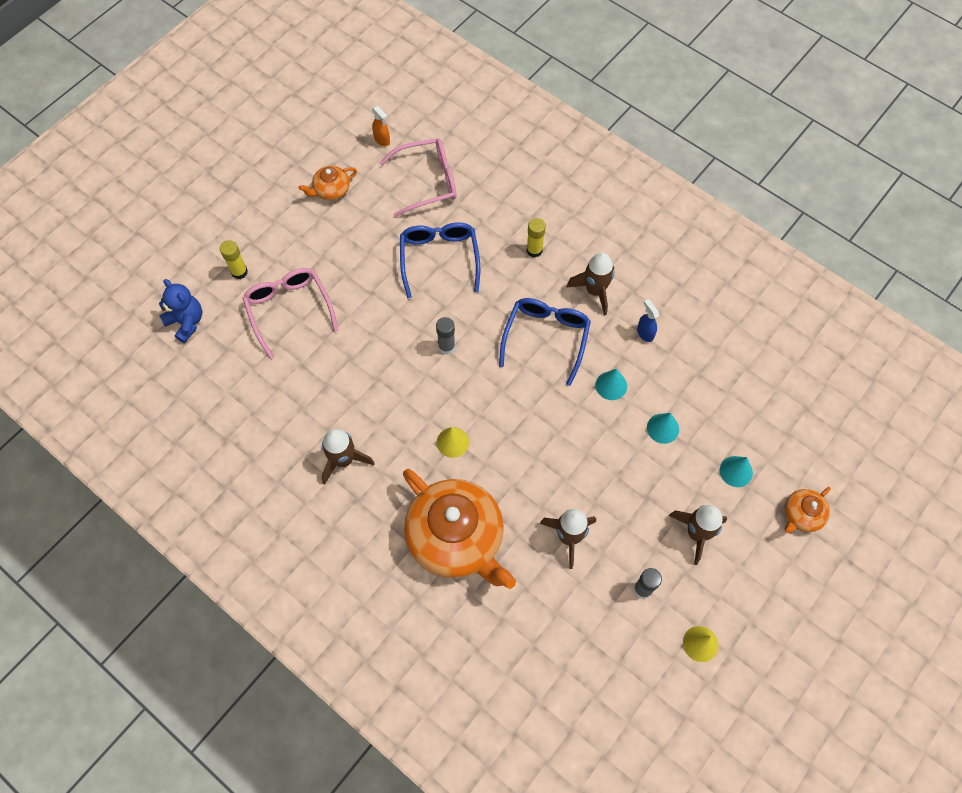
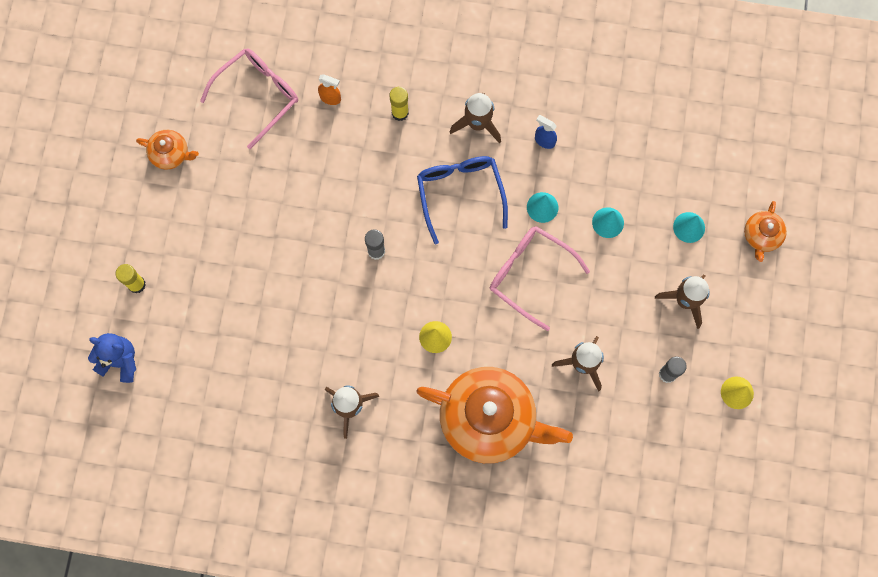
camera: 30 degrees left, 10 degrees up
pink glasses [243,268,338,358] -> pink glasses moved to [490,226,590,331]
orange teapot [299,166,357,200] -> orange teapot turned 105 degrees counterclockwise [136,130,199,170]
orange spray bottle [372,106,390,146] -> orange spray bottle moved to [318,74,341,105]
blue glasses [400,222,480,298] -> none

